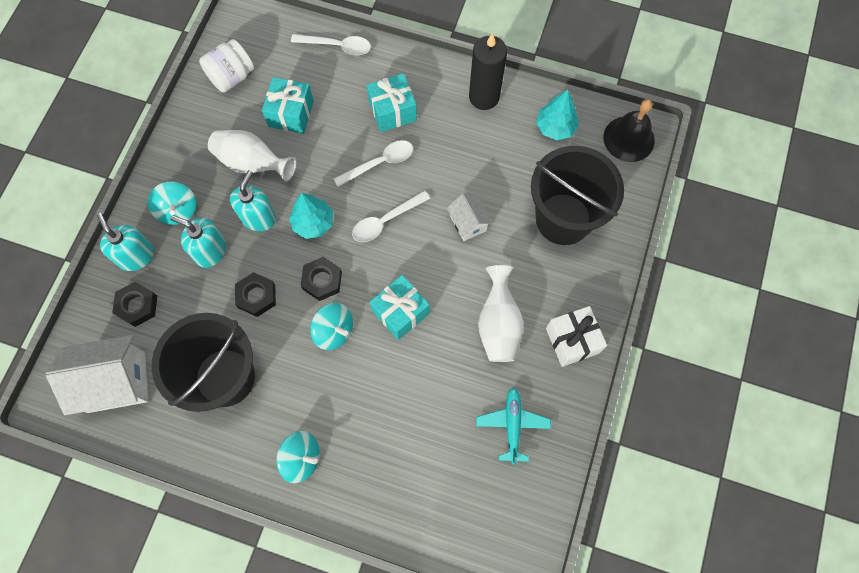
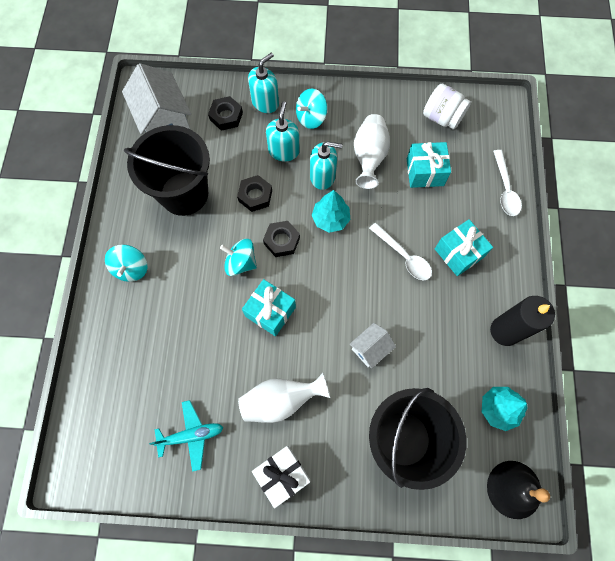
camera: 75 degrees right, 0 degrees up
turquoise spinning top [310,303,353,350] -> turquoise spinning top turned 90 degrees clockwise [220,239,257,276]
white spoon [352,191,430,242] -> none

